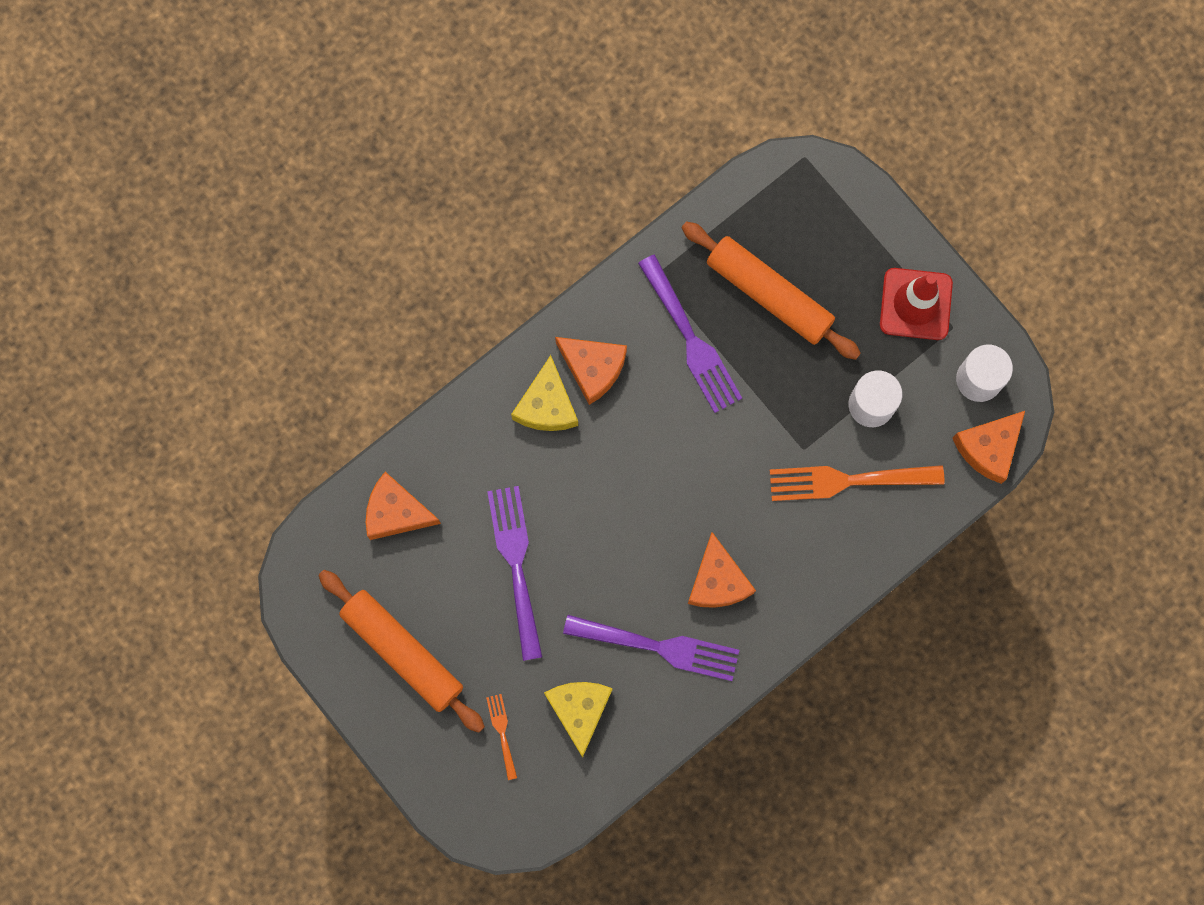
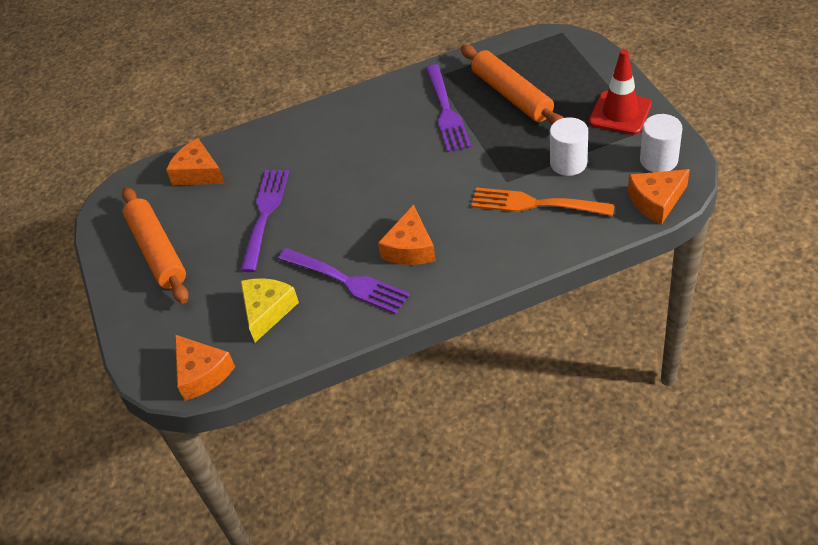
camera: 25 degrees right, 30 degrees down
orange fork [486,694,517,780] -> none
yellow cheese [511,355,578,431] -> none
orange cheese [555,337,627,405] -> orange cheese moved to [175,335,235,401]

